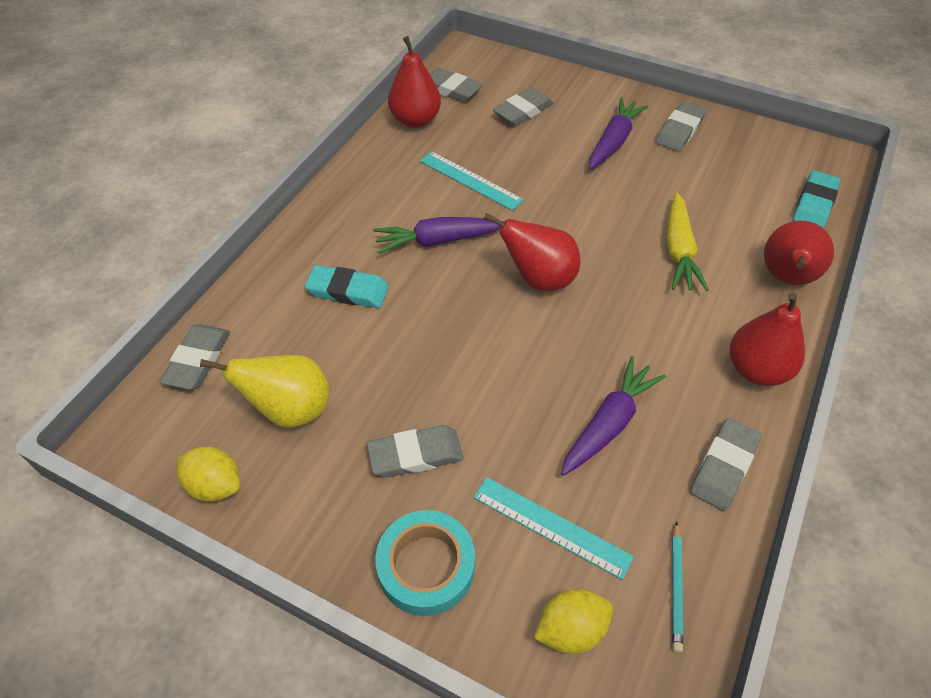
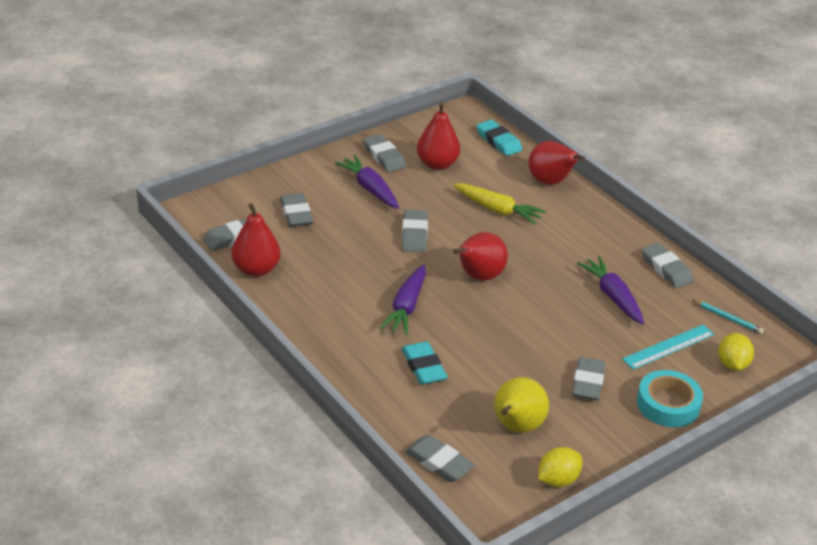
camera: 65 degrees left, 15 degrees down
turquoise eraser [305,265,389,308] -> turquoise eraser turned 60 degrees counterclockwise [401,341,448,385]
turquoise ruler [420,151,524,211] -> none
red pear [730,293,805,386] -> red pear moved to [417,102,460,170]
none -> grey eraser [402,210,428,252]

